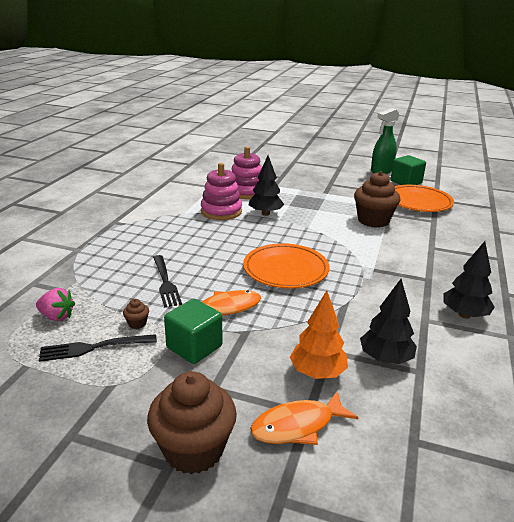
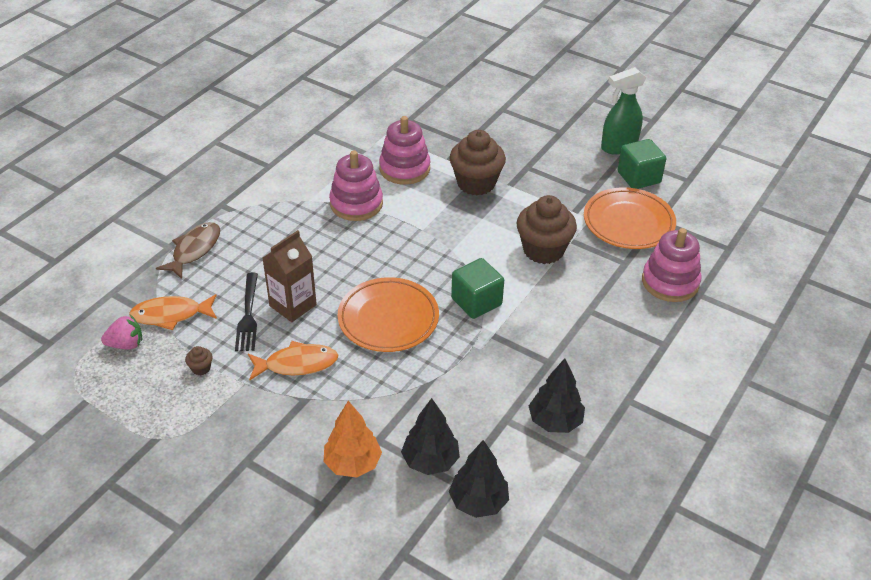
camera: 15 degrees right, 15 degrees up
pink strawberry [36,288,75,321] -> pink strawberry turned 45 degrees counterclockwise [101,315,143,349]
black fork [39,334,157,362] -> none
brown cupcake [147,371,237,475] -> brown cupcake moved to [450,130,506,195]
green cube [164,299,222,364] -> green cube moved to [451,258,504,319]
black tree [249,156,284,216] -> black tree moved to [449,440,509,518]
orange fish [250,391,359,445] -> orange fish moved to [129,294,217,330]
none -> brown fish [156,222,220,279]
none -> brown carton [262,230,317,322]
none -> pink stacking toy [642,228,702,302]

